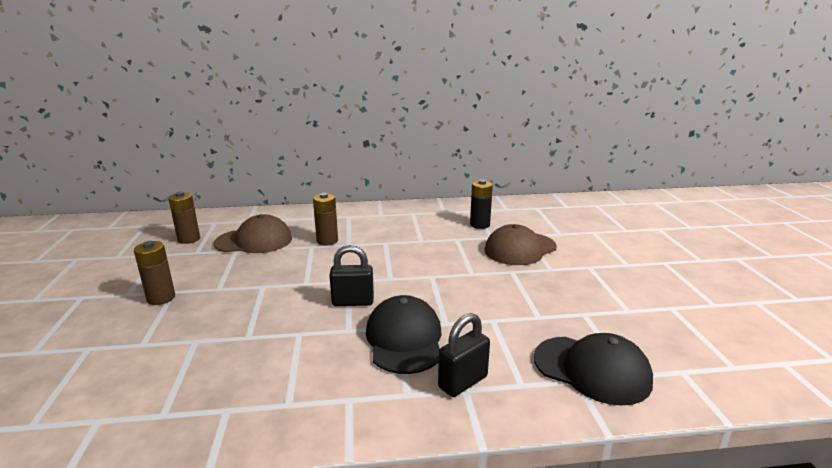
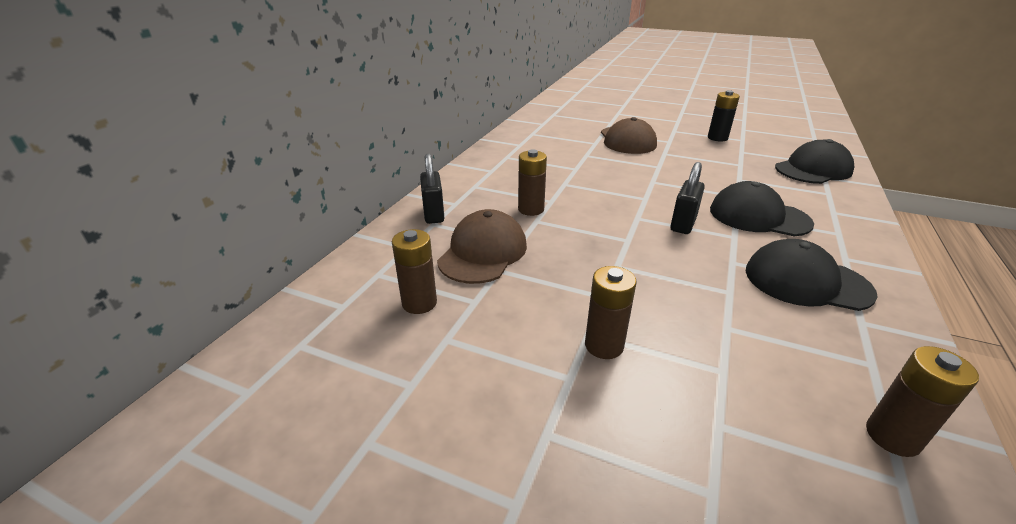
camera: 60 degrees left, 10 degrees up
black padlock [438,313,490,397] -> black padlock moved to [420,153,444,224]
black battery [470,179,493,229] -> black battery moved to [708,90,740,142]
none -> black cap [746,239,878,311]
none -> brown battery [866,346,979,457]

